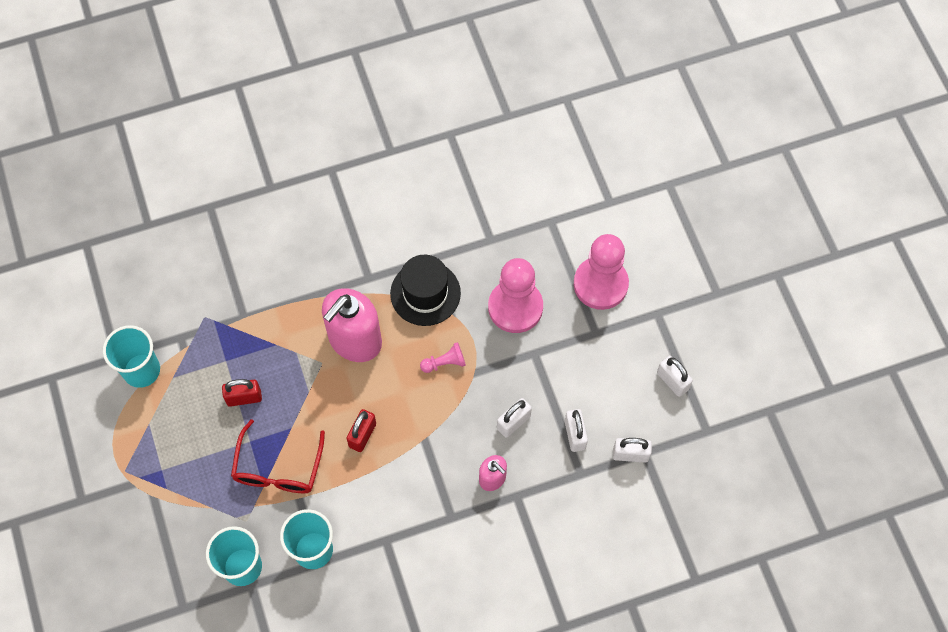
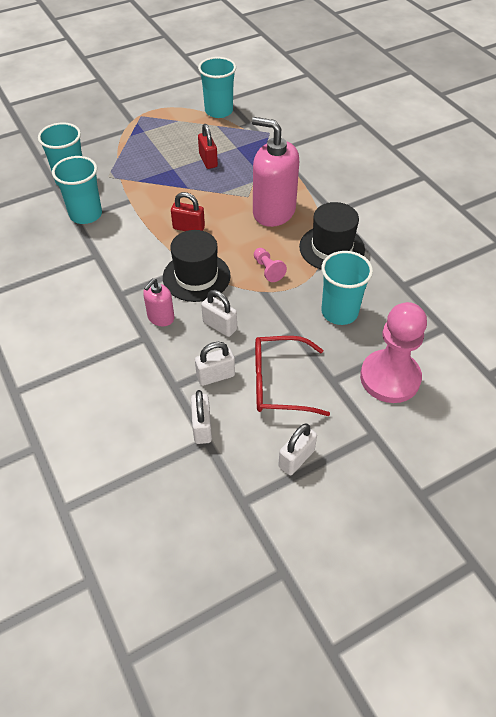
camera: 80 degrees right, 15 degrees down
red glasses [231,419,325,493] -> red glasses moved to [255,336,330,416]
pink pawn [488,258,543,333] -> turquoise cup [321,251,373,325]
none -> black hat [163,230,231,302]

